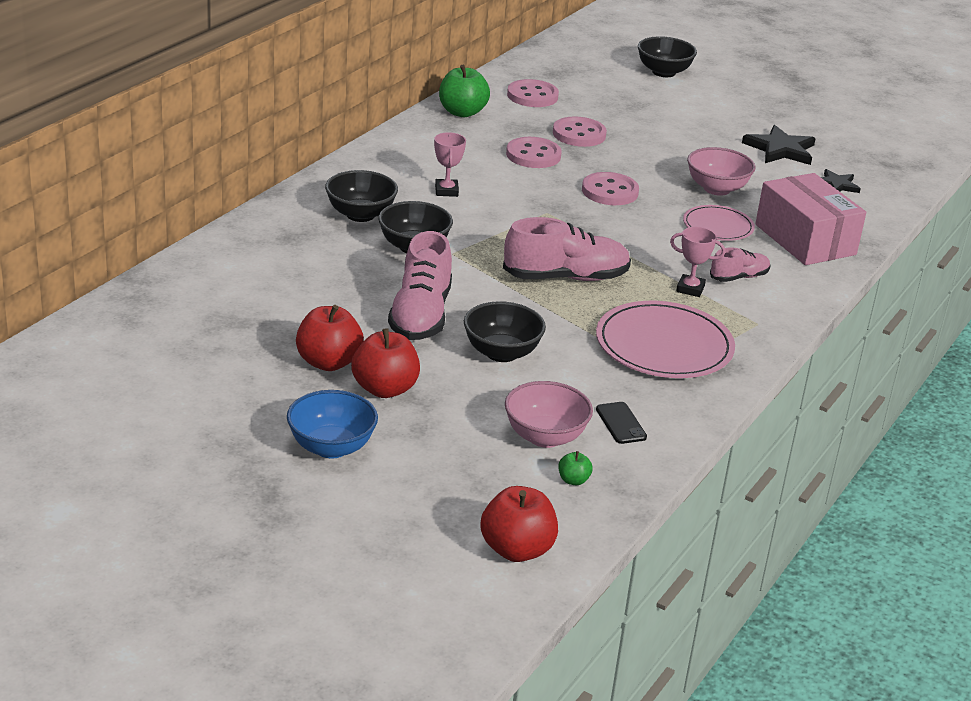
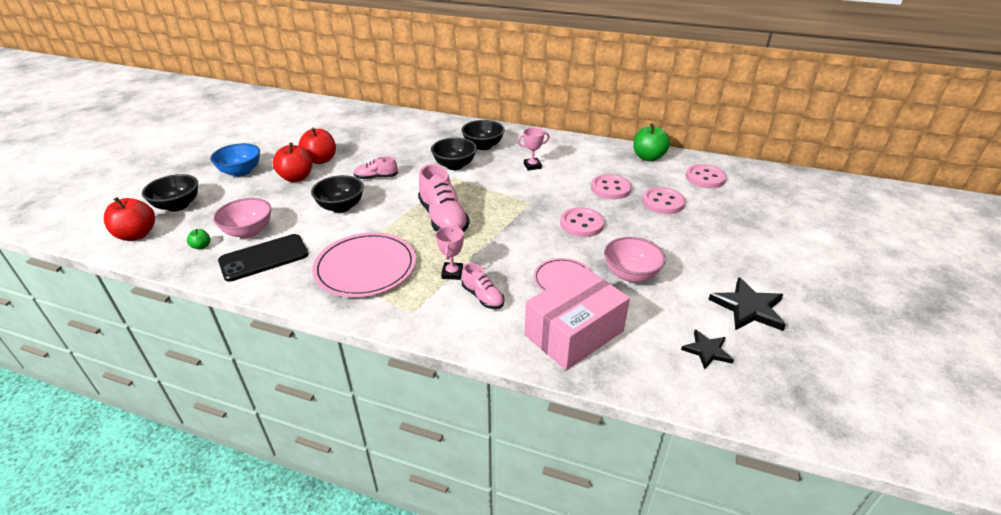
camera: 80 degrees right, 5 degrees up
pink shoe [388,231,452,340] -> pink shoe [354,156,398,179], size x0.54
black phone [596,402,647,444] -> black phone [218,234,308,282], size x1.92
black bowl [638,36,697,77] -> black bowl moved to [142,174,198,212]

